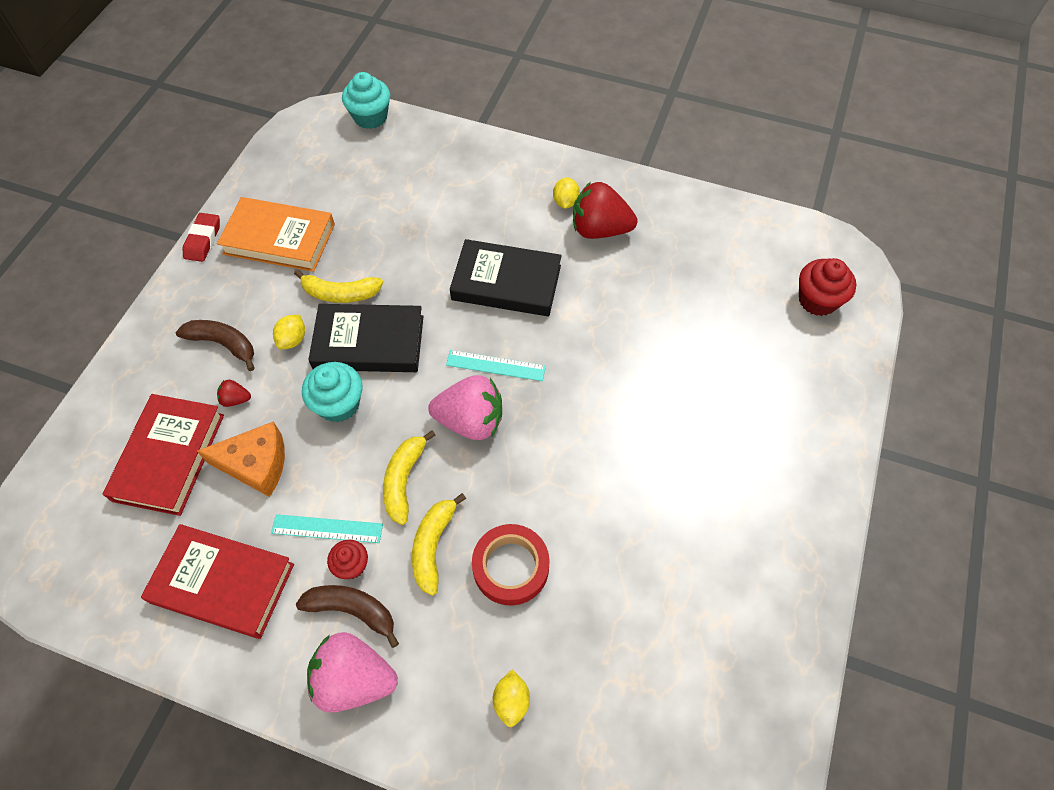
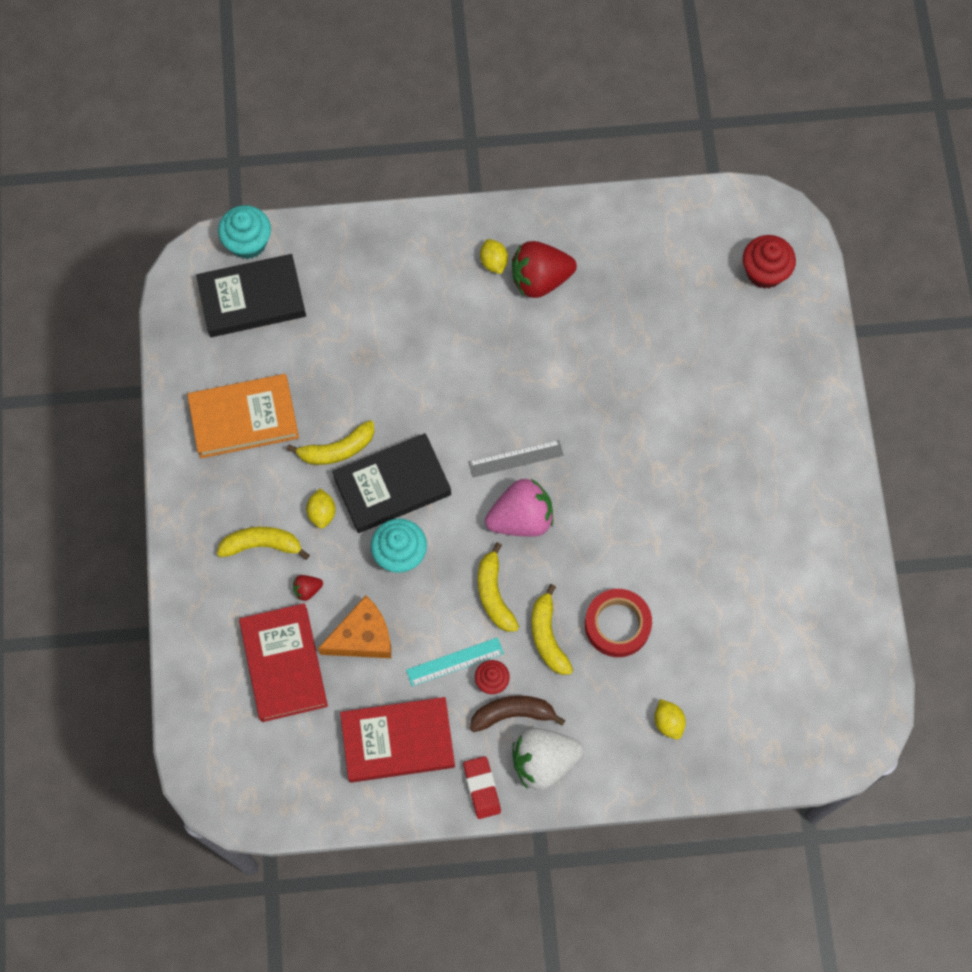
camera: 25 degrees left, 10 degrees up
brown banana [176,320,254,371] -> yellow banana [217,527,310,560]
red eraser [182,213,220,262] -> red eraser moved to [463,756,501,819]
pink strawberry [307,632,398,713] -> white strawberry [512,728,583,790]
turquoise ruler [446,350,546,381] -> grey ruler [468,440,564,477]
black book [450,239,562,316] -> black book moved to [196,254,306,337]

